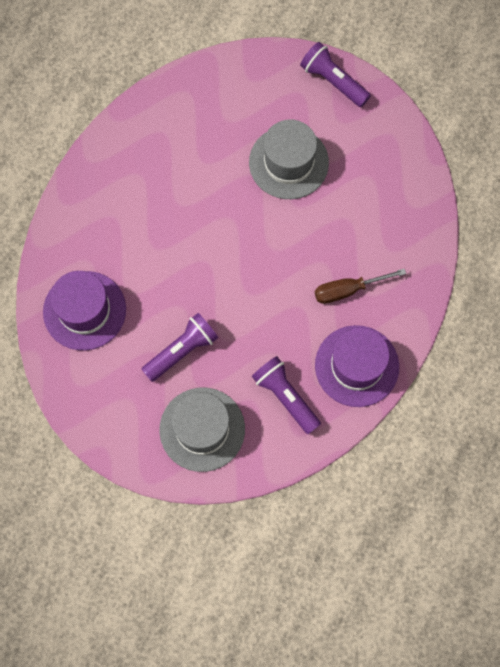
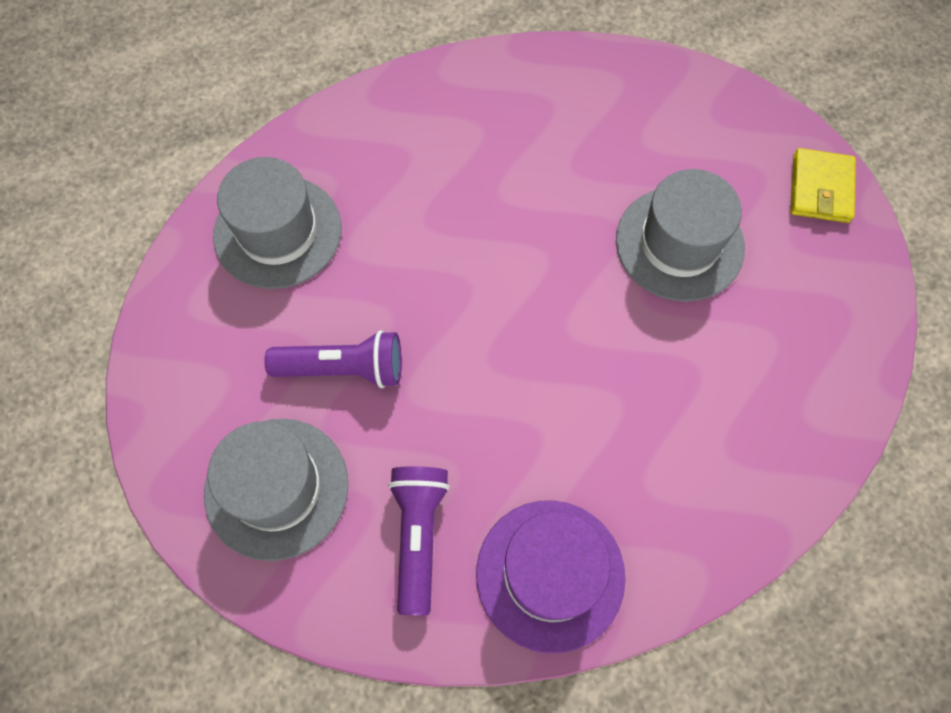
camera: 40 degrees right, 5 degrees down
purple hat [43,271,126,351] -> grey hat [213,157,341,289]
purple flashlight [300,42,371,107] -> yellow wallet [791,148,856,223]
brown screwdriver [315,269,406,304] -> none

